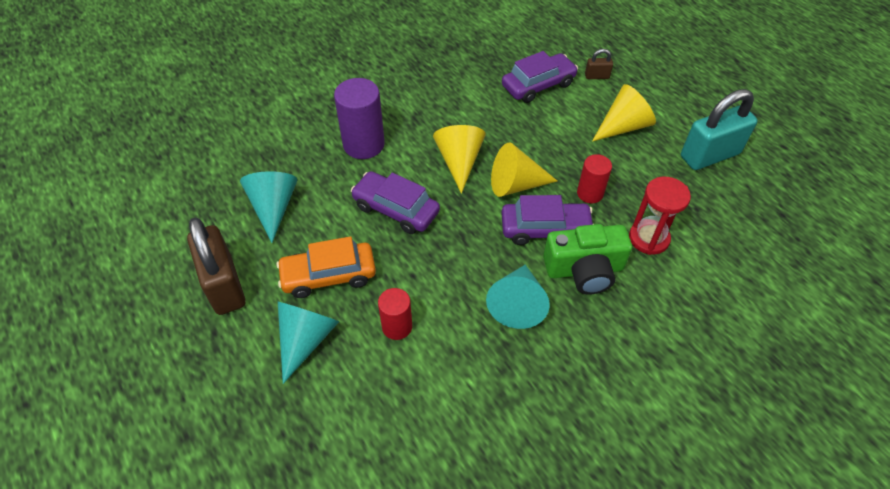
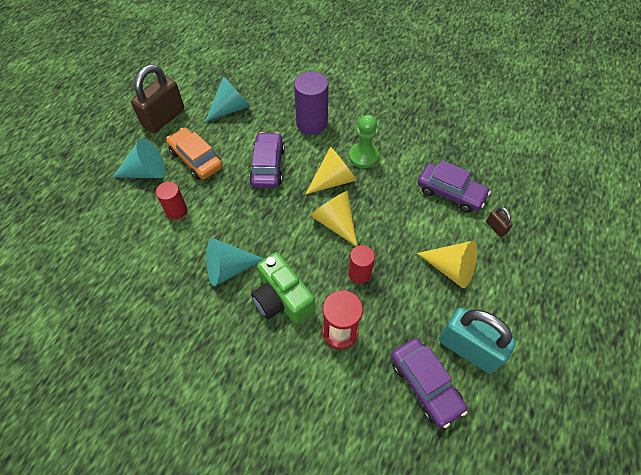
camera: 60 degrees right, 5 degrees up
purple car [501,195,593,245] -> purple car moved to [391,338,467,428]
none -> green pawn [349,115,379,168]

